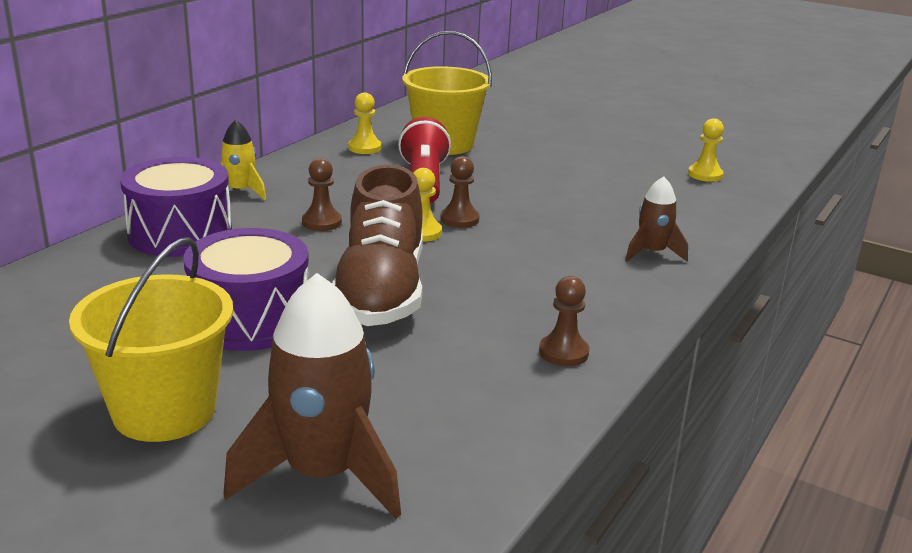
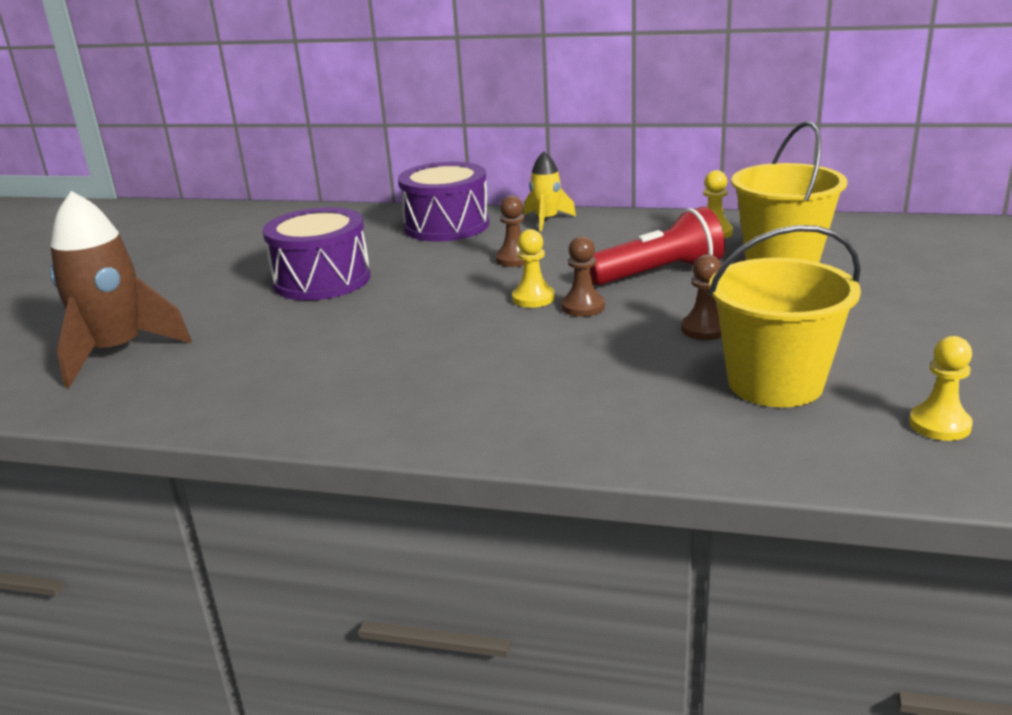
camera: 75 degrees right, 0 degrees up
yellow bucket [69,237,233,442] -> yellow bucket moved to [708,225,861,407]
brown shoe [332,165,423,326] -> none
brown pawn [539,276,589,366] -> brown pawn moved to [681,254,721,340]
brown rocket [625,176,688,262] -> none

